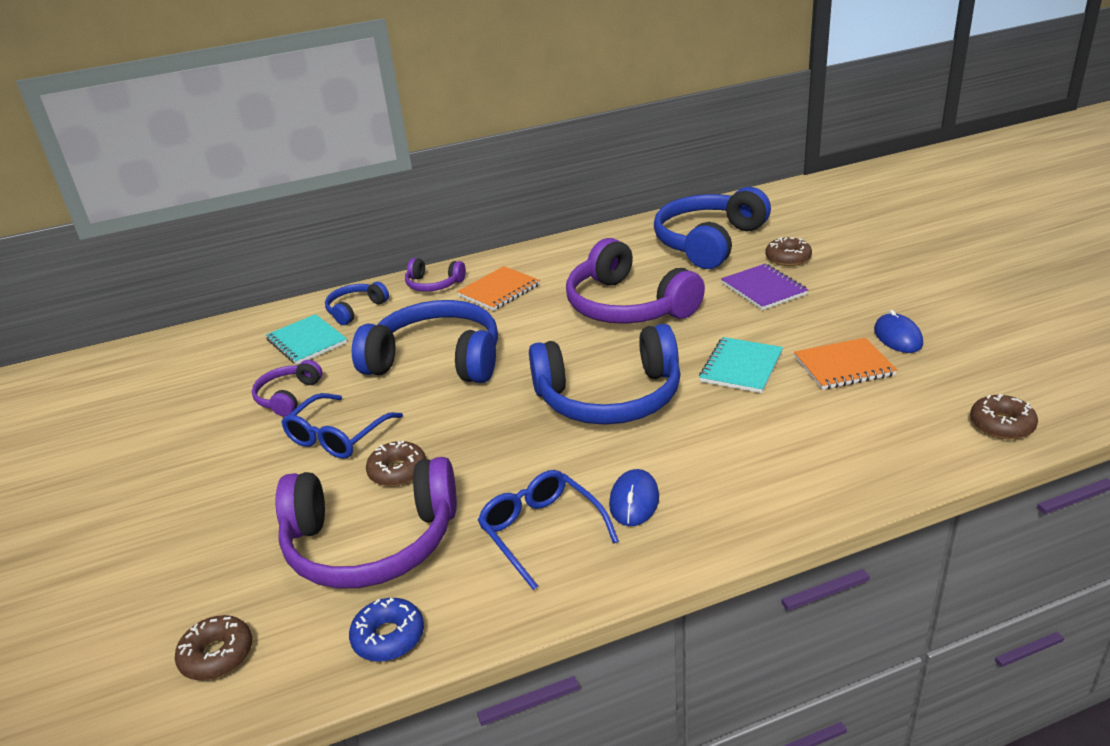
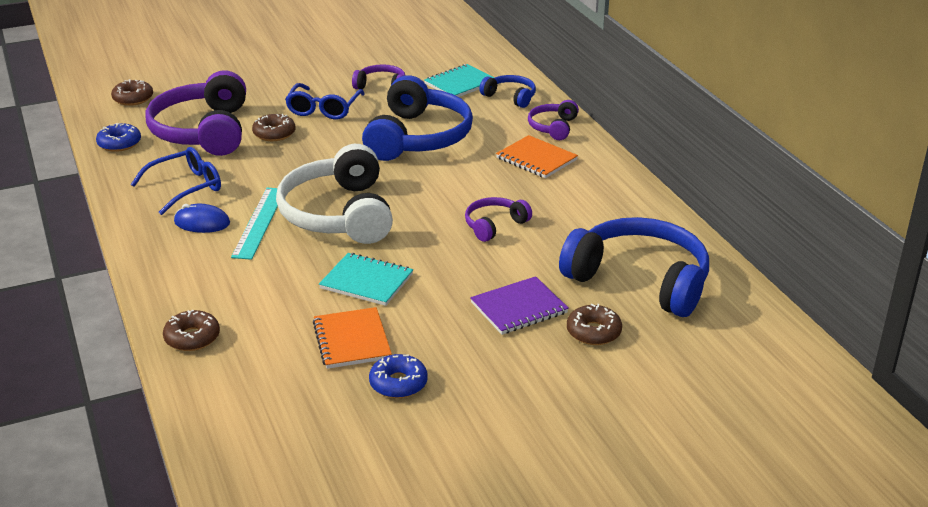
camera: 85 degrees right, 0 degrees up
blue glasses [281,393,403,459] -> blue glasses turned 105 degrees counterclockwise [285,83,365,119]
blue headphones [529,324,681,425] -> white headphones [276,144,393,244]
purple headphones [566,238,705,324] -> purple headphones [465,197,532,242], size x0.49
blue mouse [874,310,923,353] -> blue donut [369,354,428,398]
brown donut [970,394,1038,439] -> brown donut moved to [163,310,220,351]
none -> turquoise ruler [231,188,278,260]

